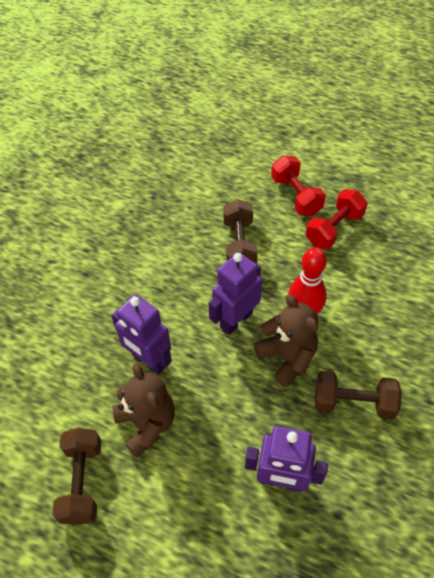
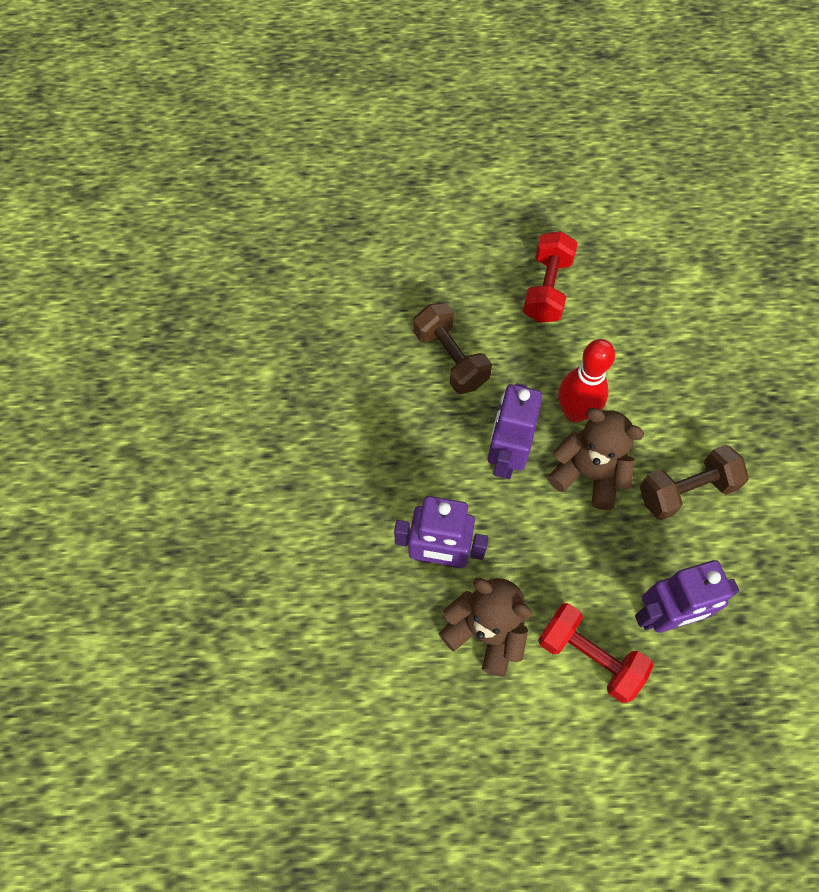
camera: 30 degrees left, 10 degrees up
brown dumbbell [52,428,101,525] -> none
red dumbbell [271,155,326,216] -> red dumbbell moved to [538,603,653,703]

